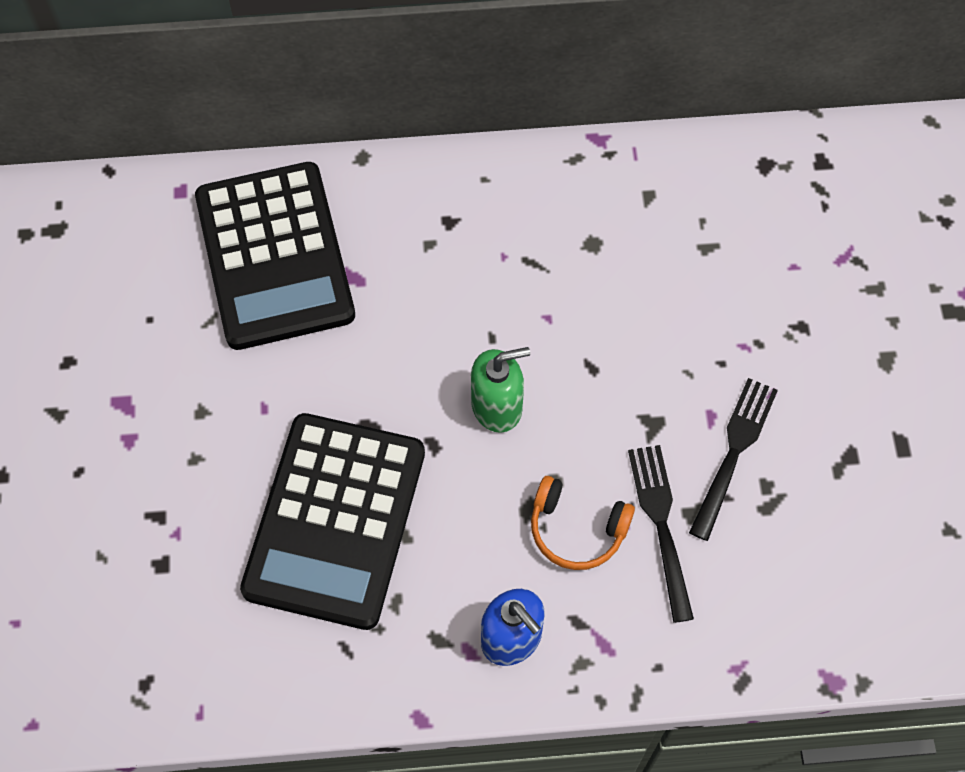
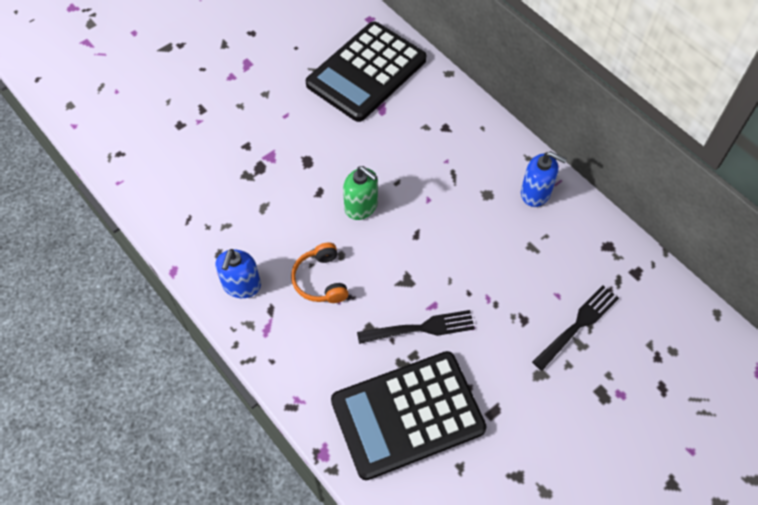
camera: 55 degrees right, 5 degrees down
black calculator [240,413,425,630] -> black calculator moved to [331,351,487,480]
black fork [628,445,694,623] -> black fork moved to [532,285,619,371]
none -> blue soap dispenser [521,151,567,207]

